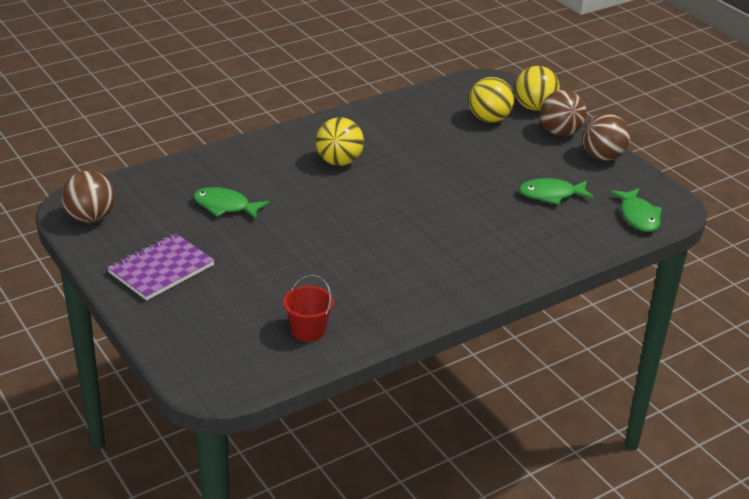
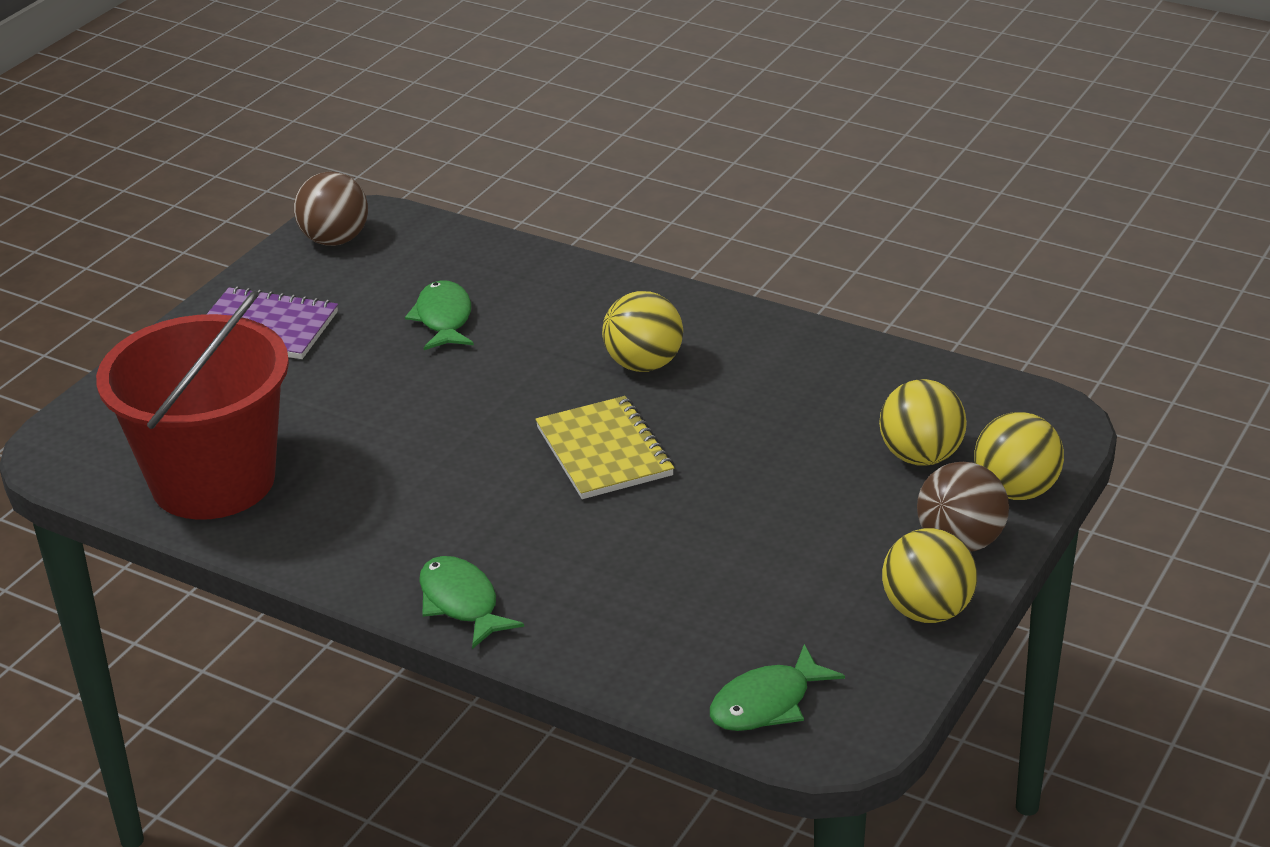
camera: 65 degrees right, 0 degrees up
red bucket [283,275,334,342] -> red bucket [96,290,289,520], size x2.48
green fish [519,178,594,205] -> green fish moved to [419,556,524,649]
brown ball [582,113,630,161] -> yellow ball [882,528,977,623]
none -> yellow notebook [535,396,674,499]

